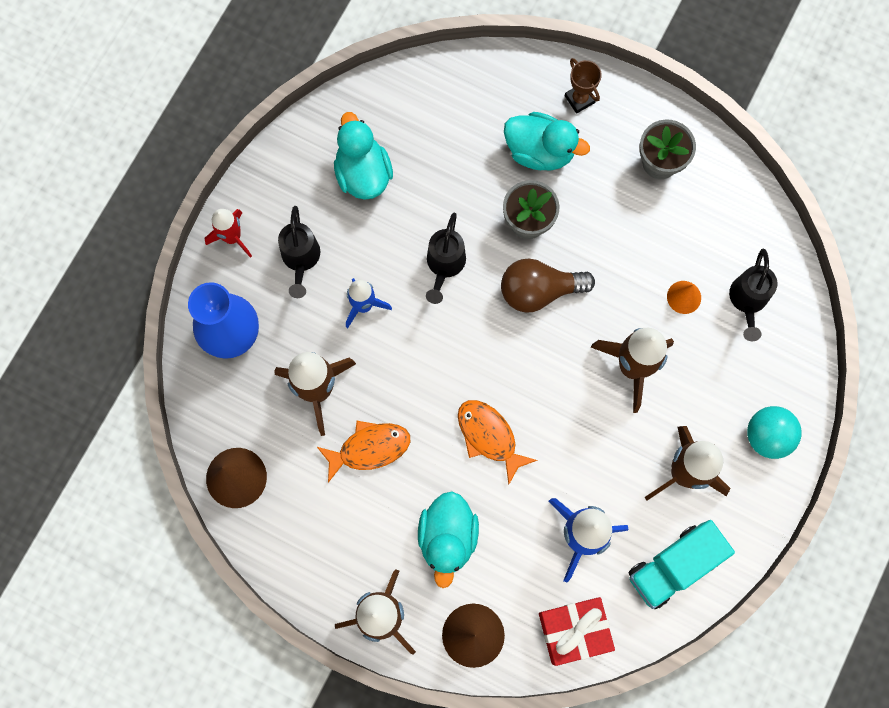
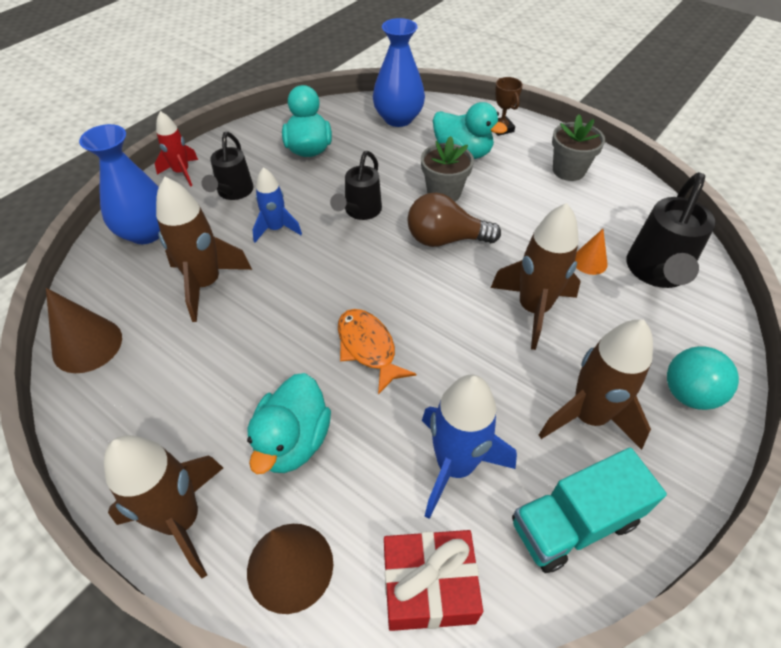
camera: 10 degrees right, 25 degrees down
orange fish [317,421,411,483] -> none
black watering can [729,249,778,341] -> black watering can [626,172,715,288], size x1.53
none -> blue vase [373,18,425,127]

